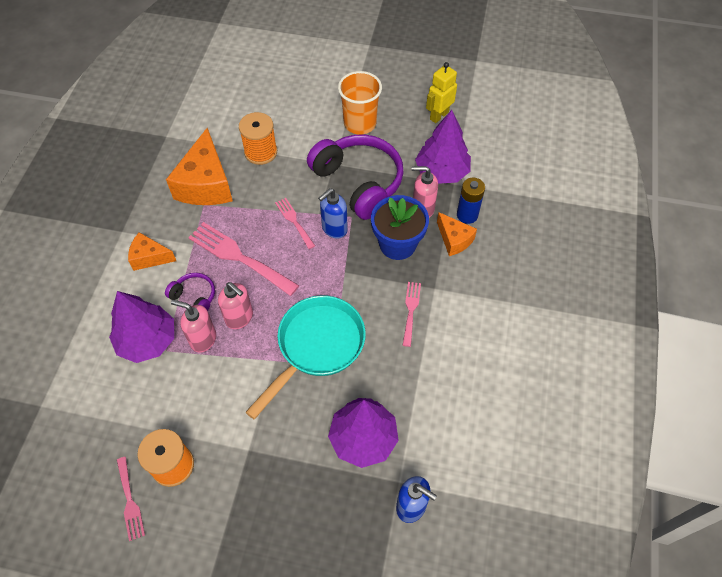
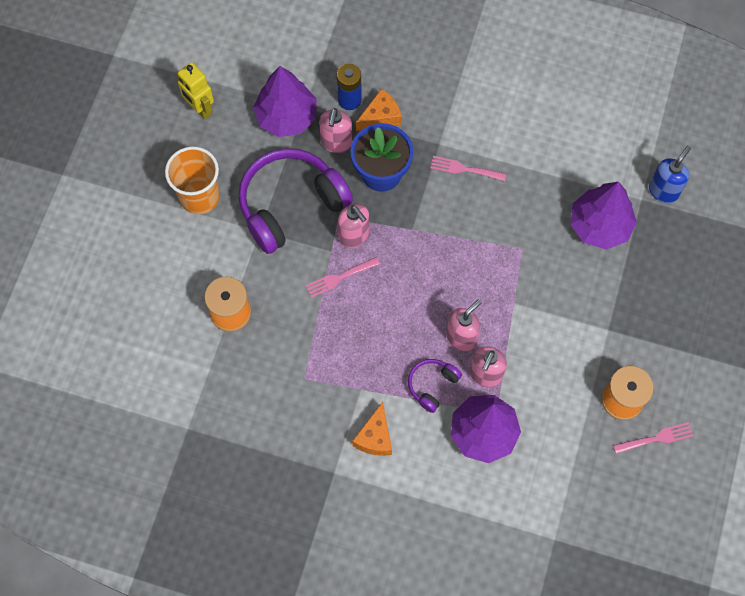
camera: 85 degrees left, 10 degrees up
orange cheese [166,128,233,205] -> none
pink fork [188,222,299,296] -> none
turquoise pan [245,296,366,419] -> none
blue soap dispenser [318,188,348,239] -> pink soap dispenser [338,204,369,248]

